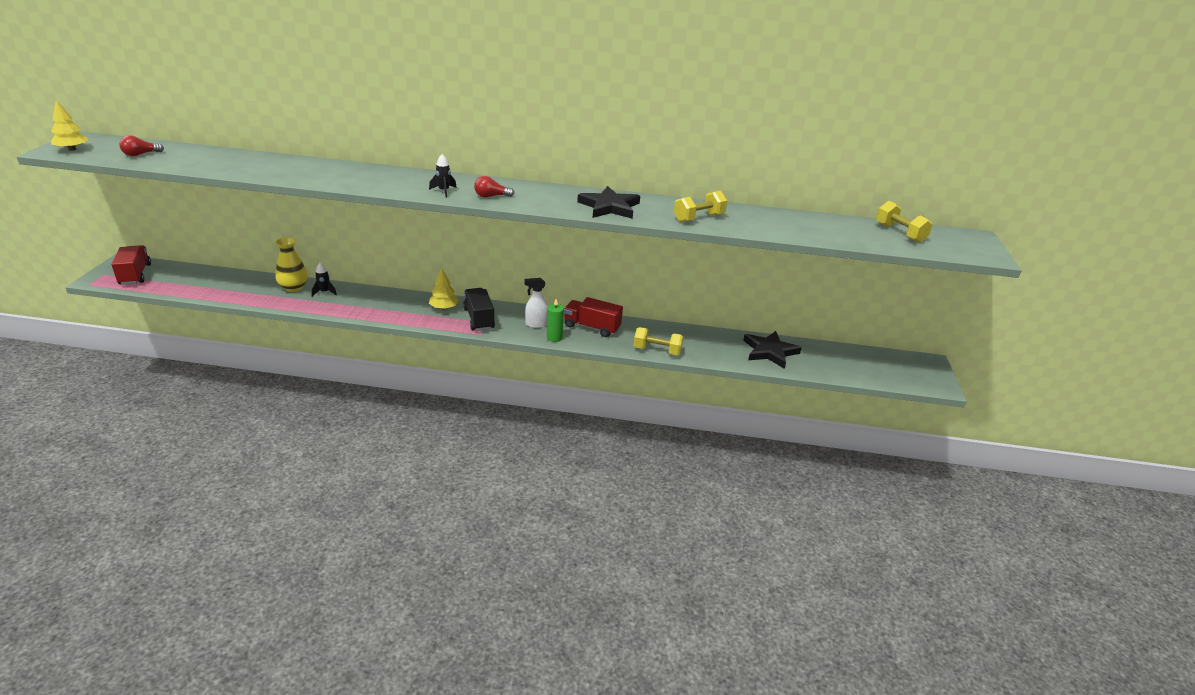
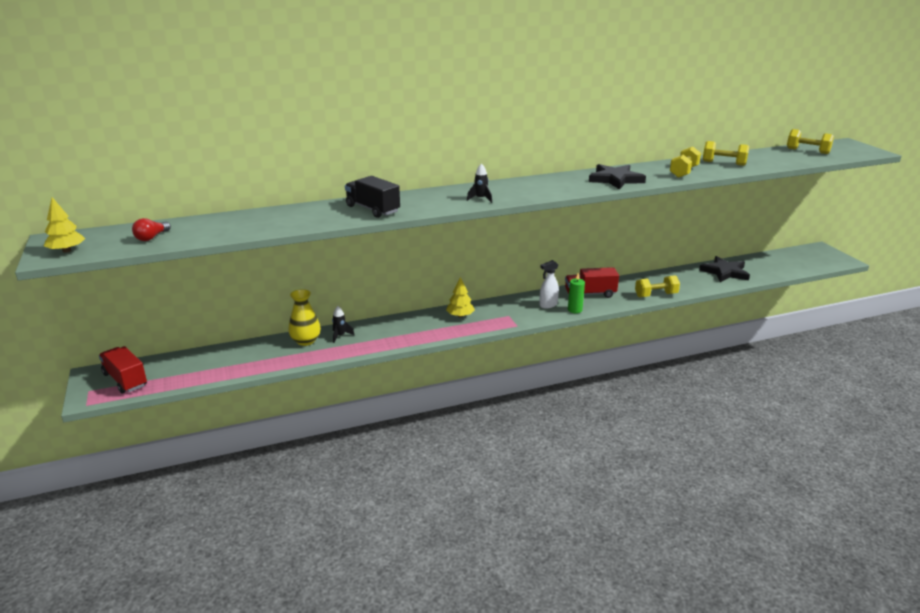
camera: 25 degrees left, 5 degrees down
black truck [463,288,495,331] -> black truck moved to [345,176,400,218]
red light bulb [474,176,514,198] -> none
none -> yellow dumbbell [703,141,749,166]

